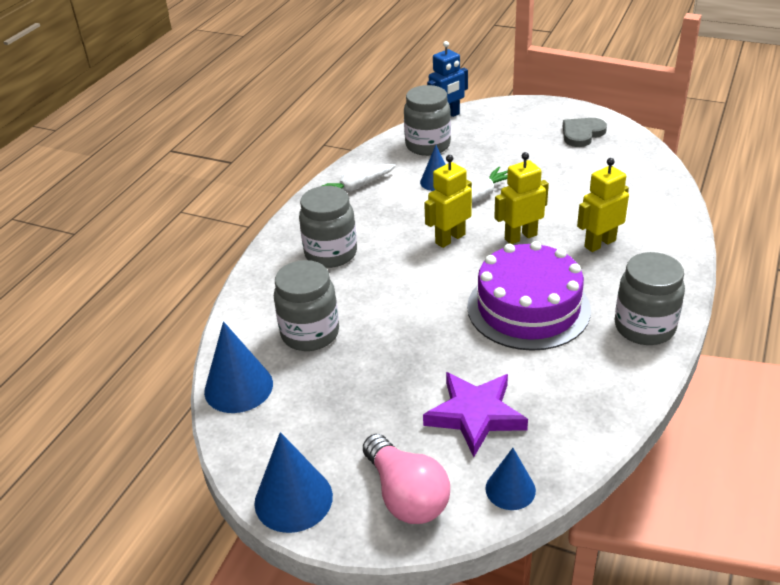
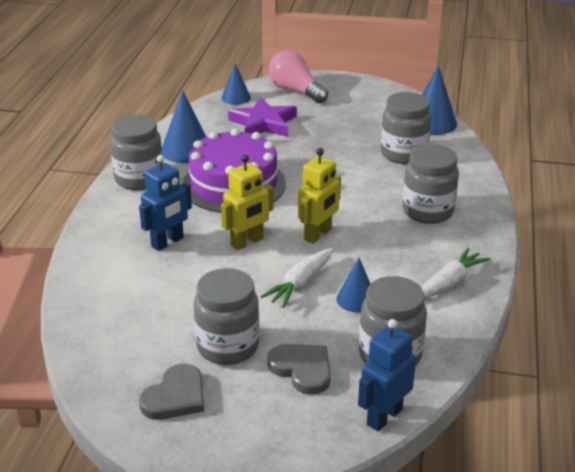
camera: 165 degrees right, 5 degrees down
blue cone [254,432,333,533] -> blue cone moved to [162,90,206,163]
yellow robot [577,158,629,252] -> blue robot [139,155,192,251]
none -> grey jar [194,268,259,365]
none -> grey heart [267,344,331,395]

